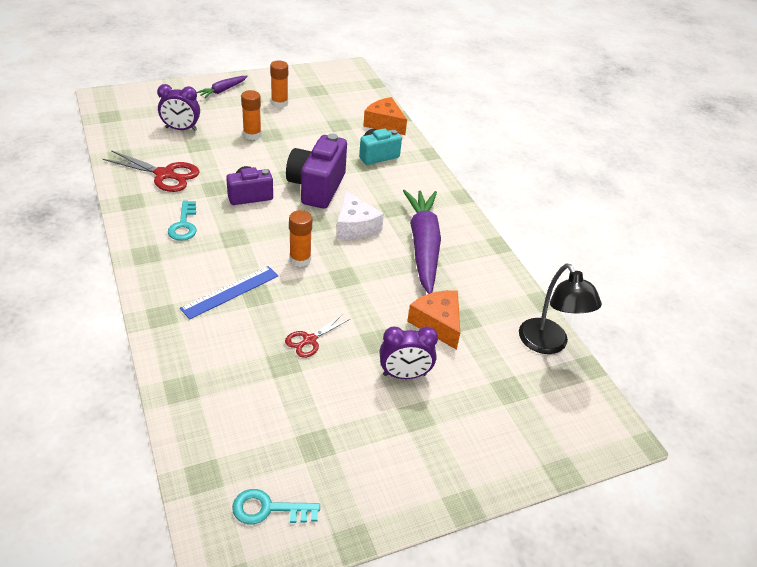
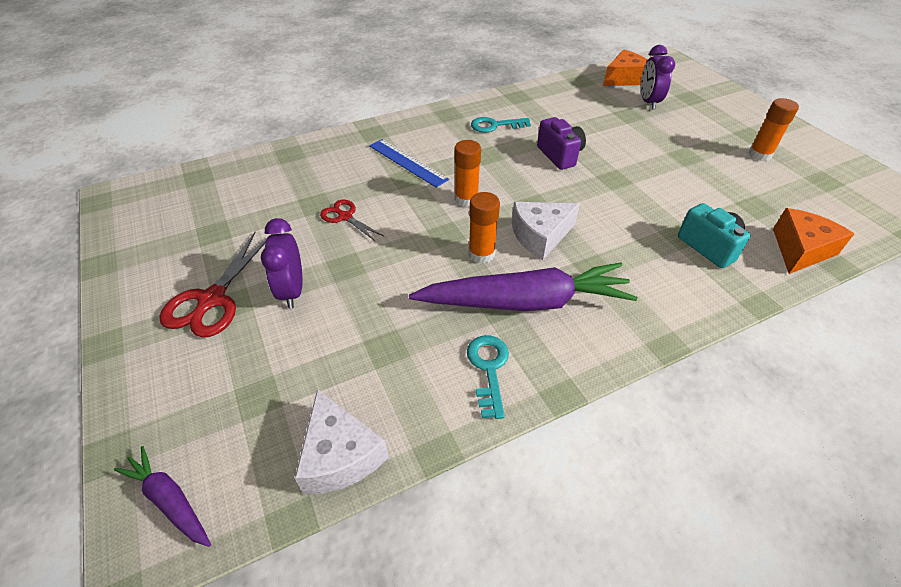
camera: 90 degrees right, 5 degrees up
red scissors [103,150,200,192] -> red scissors moved to [159,232,273,338]
purple carrot [197,76,248,98] -> purple carrot moved to [114,446,211,547]
turquoise key [232,489,320,524] -> turquoise key moved to [467,335,509,419]
orange glue stick [241,90,262,140] -> orange glue stick moved to [468,192,500,264]
purple camera [286,133,347,209] -> none
orange cheese [407,290,460,350] -> orange cheese moved to [603,50,648,86]
black lamp [519,264,602,354] -> white cheese [295,389,389,494]

